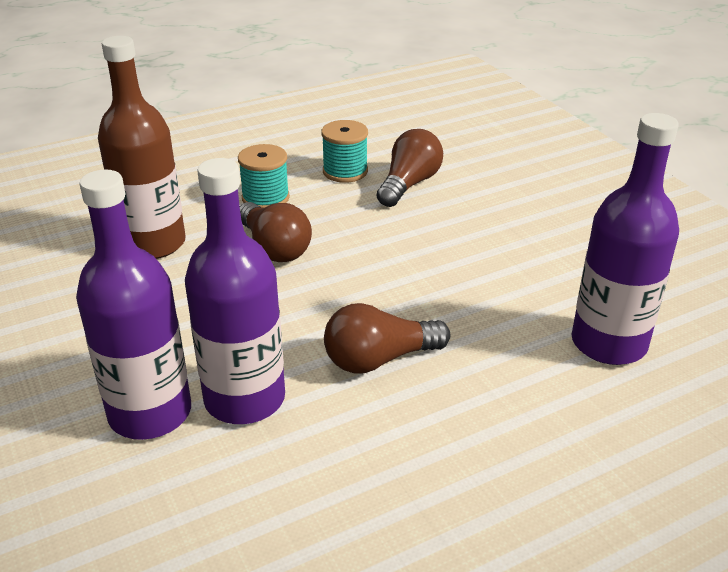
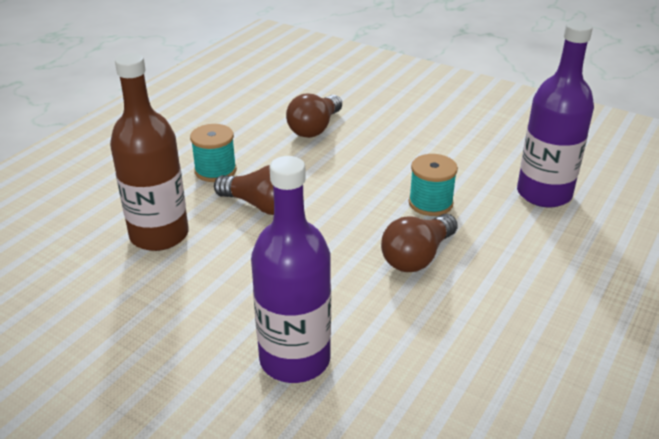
camera: 30 degrees left, 0 degrees up
purple bottle [185,158,285,424] -> none
turquoise spool [321,120,368,183] -> turquoise spool moved to [409,154,458,216]
brown light bulb [377,129,443,207] -> brown light bulb turned 150 degrees counterclockwise [286,94,342,138]

